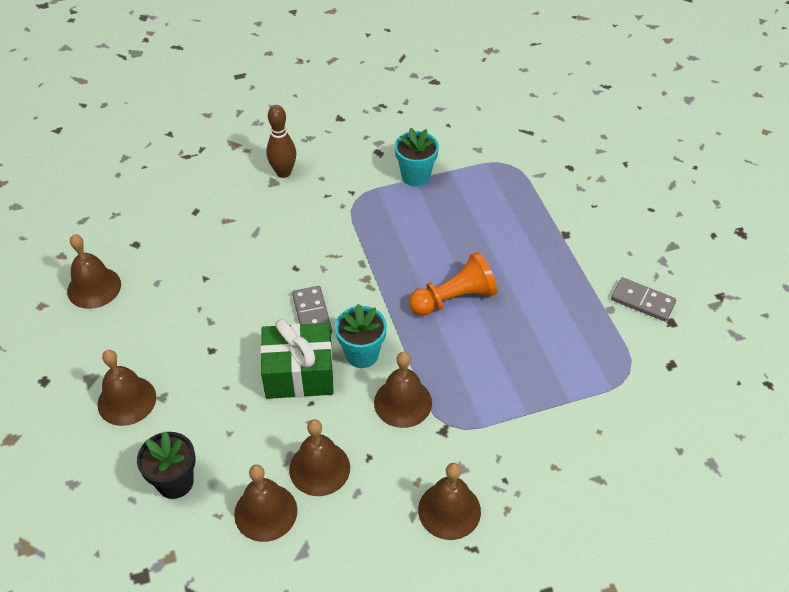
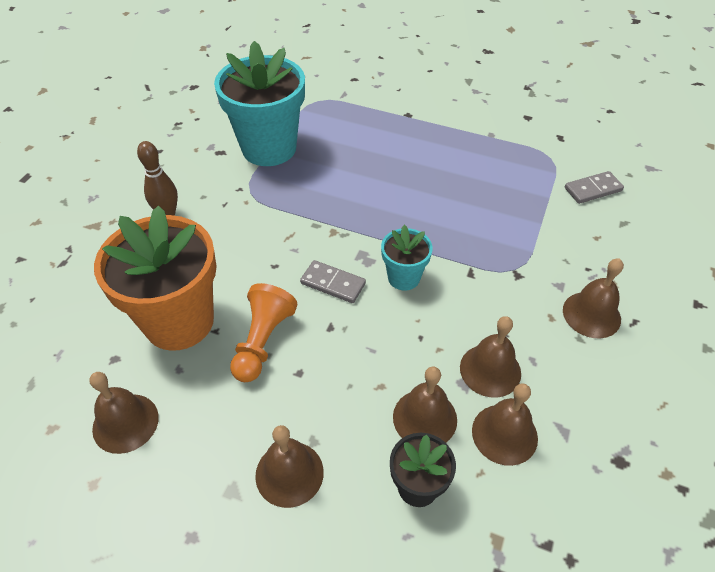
camera: 50 degrees left, 0 degrees up
green gift [260,319,334,399] -> none
brown bell [374,352,432,428] -> brown bell moved to [393,367,457,443]
turquoise flower pot [395,128,439,187] -> turquoise flower pot [214,41,305,166], size x2.02
orange pawn [409,252,497,316] -> orange pawn moved to [230,283,298,382]
grey domino [611,277,676,322] -> grey domino moved to [565,171,624,204]
none -> orange flower pot [94,206,217,351]

